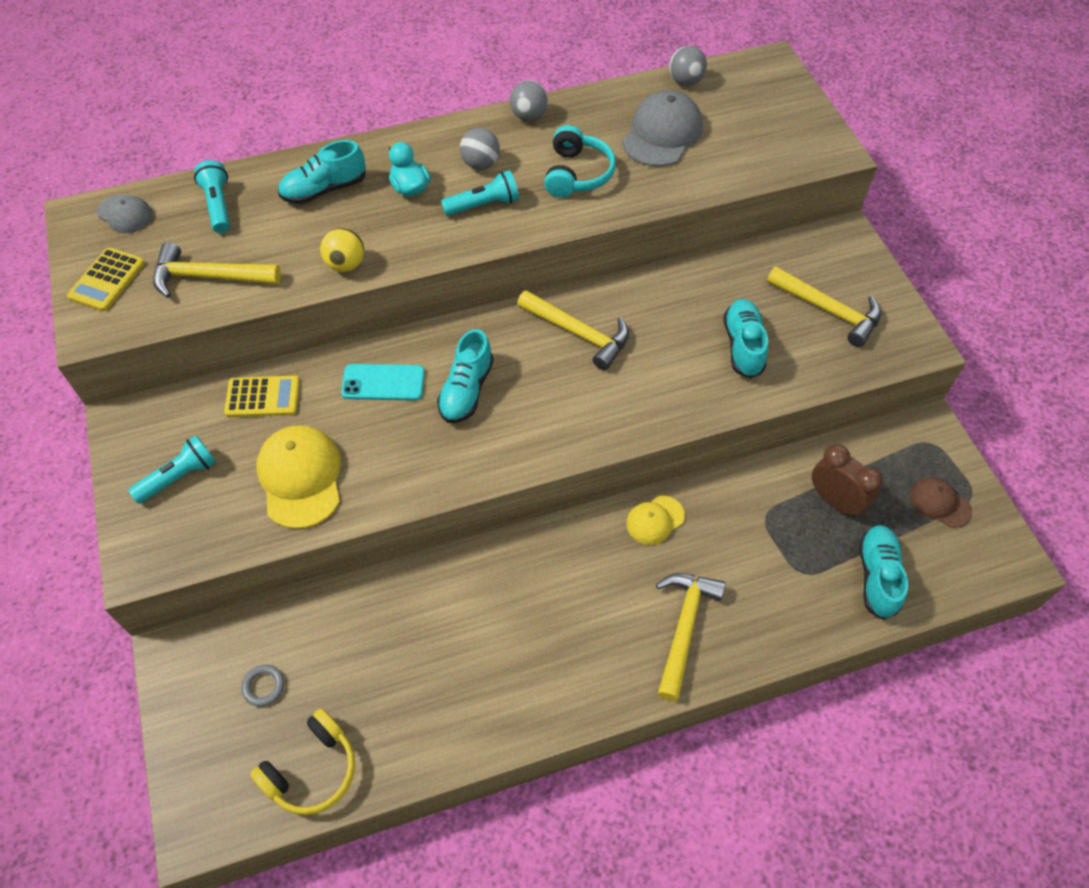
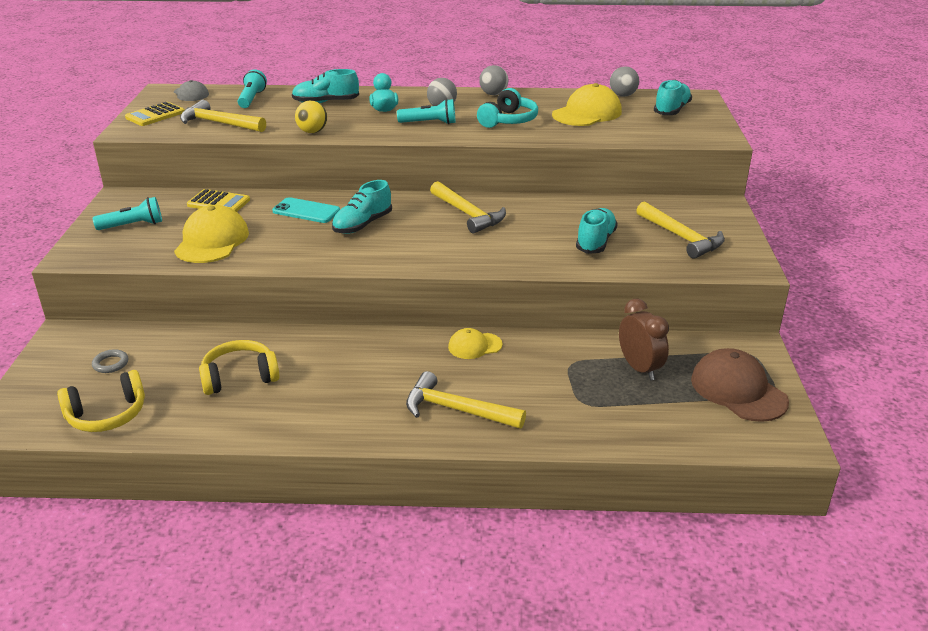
camera: 20 degrees right, 25 degrees down
grey cap [622,90,703,167] -> yellow cap [552,83,622,126]
yellow hammer [656,573,726,701] -> yellow hammer turned 105 degrees counterclockwise [406,371,526,429]
turquoise shoe [859,525,908,620] -> turquoise shoe moved to [654,79,692,115]
brown cap [910,478,972,528] -> brown cap [691,348,789,422], size x1.74
none -> yellow headphones [199,340,280,395]

